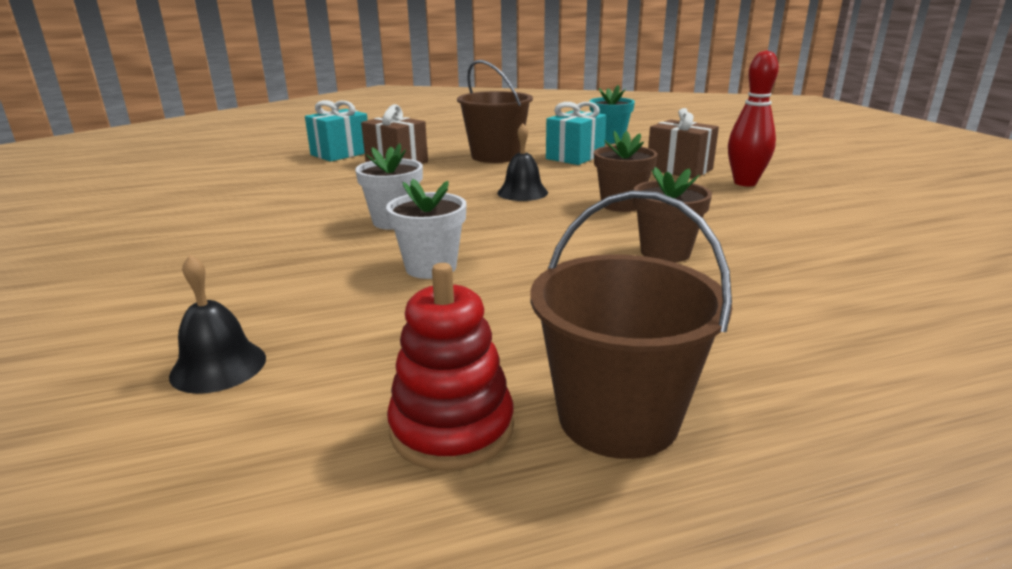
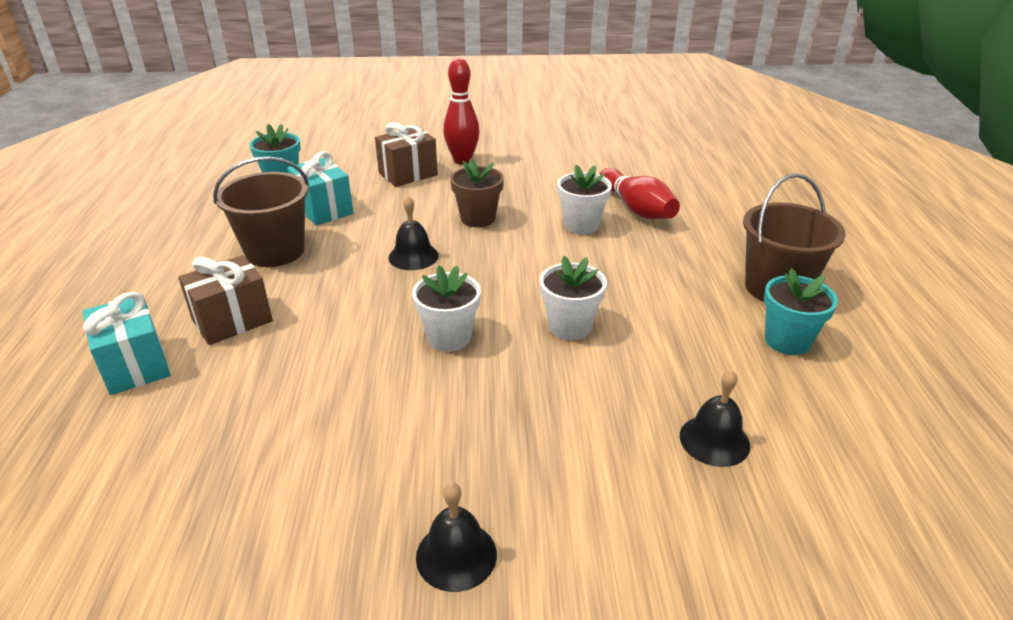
camera: 75 degrees left, 10 degrees up
red stacking toy [387,263,514,471] -> turquoise flower pot [764,268,838,355]
brown flower pot [633,167,712,262] -> white flower pot [557,165,612,234]
none -> black bell [416,482,497,592]
none -> red bowling pin [599,168,680,219]

